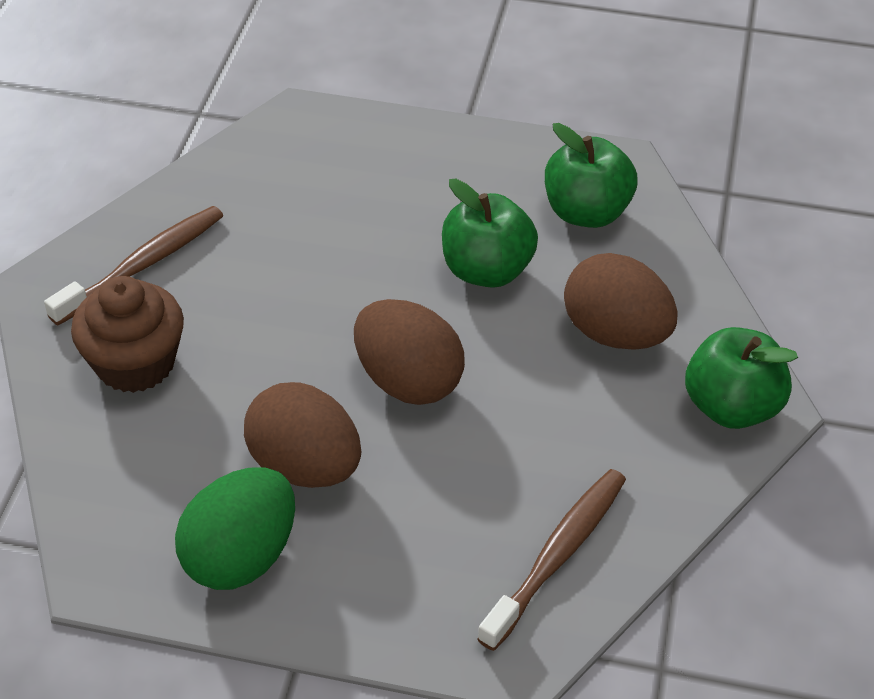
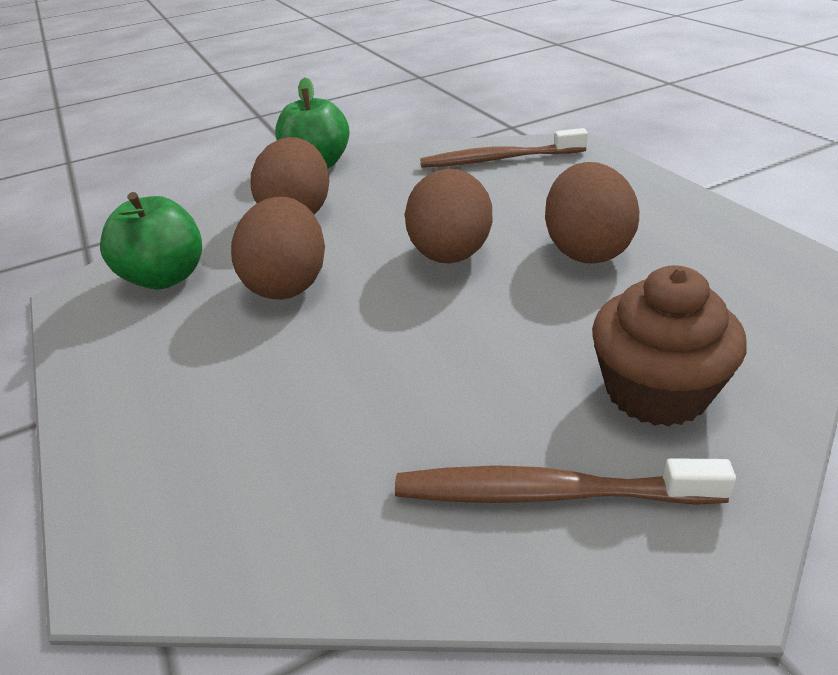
camera: 125 degrees left, 10 degrees down
green egg [175,467,295,590] -> none
green apple [442,179,538,288] -> brown egg [231,197,325,299]

